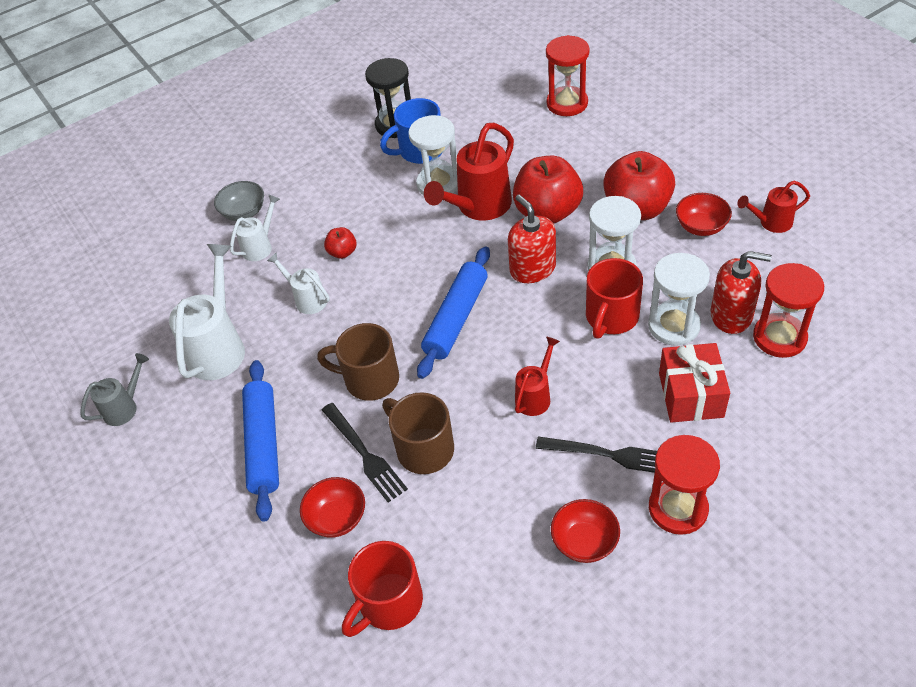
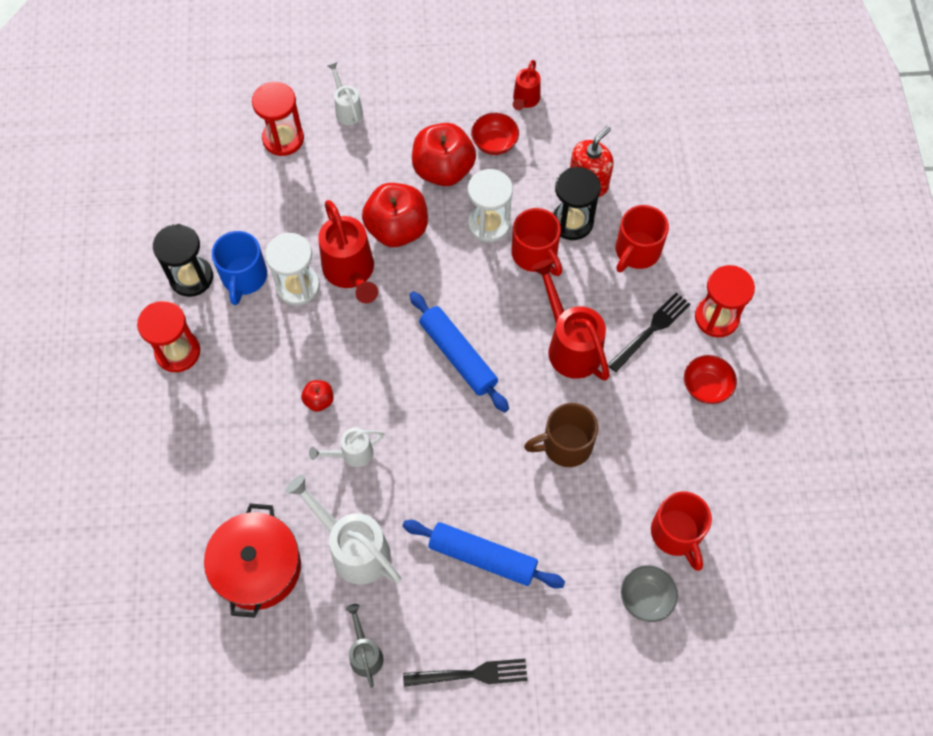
camera: 65 degrees left, 15 degrees up
grey bowl [214,181,264,221] -> grey bowl moved to [621,565,678,622]
white watering can [230,194,280,261] -> white watering can moved to [327,62,363,125]
red bowl [300,477,365,538] -> none
brown mug [317,323,399,401] -> none
black fork [322,403,408,503] -> black fork moved to [403,659,528,687]
red soap dispenser [508,194,556,283] -> none
red watering can [515,336,560,416] -> red watering can [531,259,610,381], size x1.80
white hourglass [648,253,710,346] -> black hourglass [552,167,601,240]
red gift [659,343,730,423] -> red mug [616,205,669,272]
red hourglass [753,263,824,358] -> red hourglass moved to [137,301,200,372]
none -> red pot [204,503,301,618]

